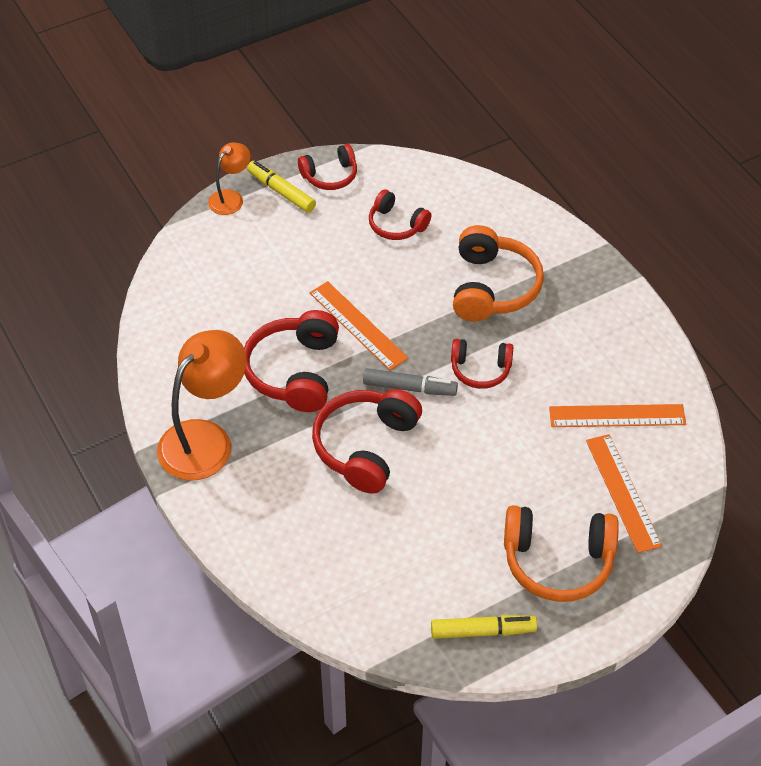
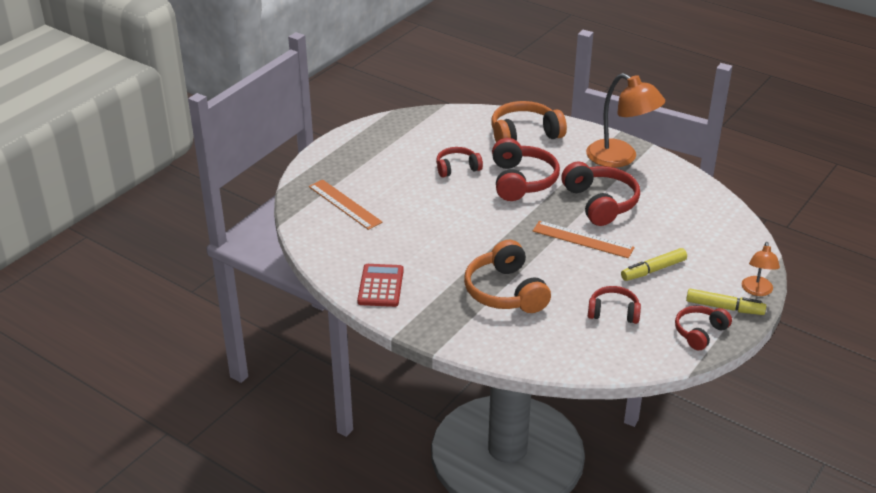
camera: 155 degrees right, 15 degrees down
orange lamp [157,330,247,480] -> orange lamp turned 60 degrees counterclockwise [586,73,665,168]
grey marker [363,368,458,396] -> none
yellow marker [431,615,537,639] -> yellow marker moved to [621,248,687,281]
red headphones [451,339,513,389] -> red headphones moved to [436,147,483,178]
orange headphones [504,505,619,602] -> orange headphones moved to [491,101,567,142]
orange ruler [549,404,686,427] -> none
none -> red calculator [357,264,404,307]

